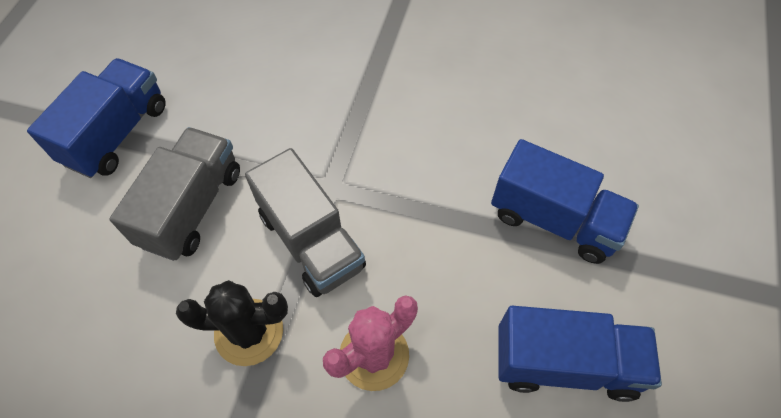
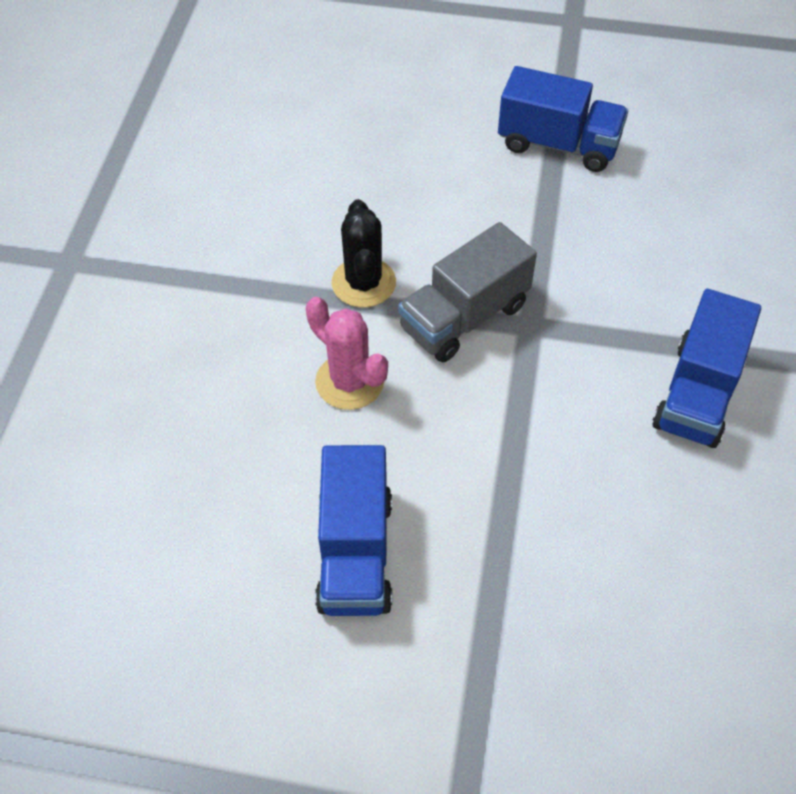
camera: 85 degrees right, 5 degrees down
grey truck [109,127,240,261] -> none
blue truck [491,139,639,264] -> blue truck moved to [653,289,761,448]

